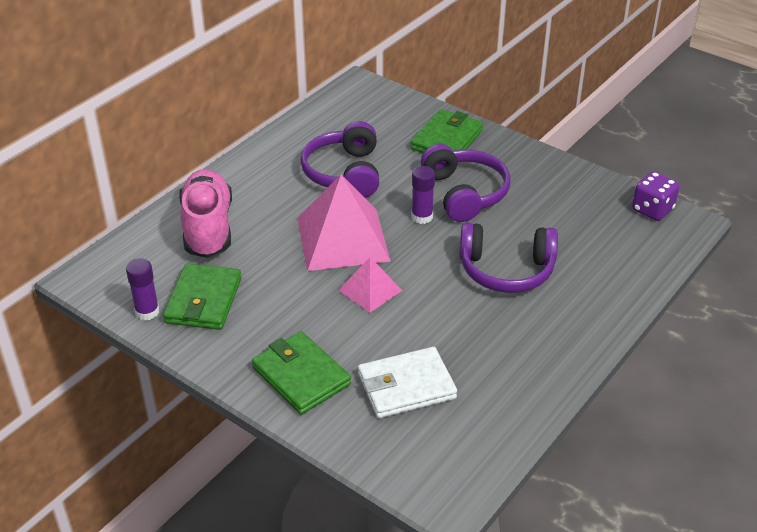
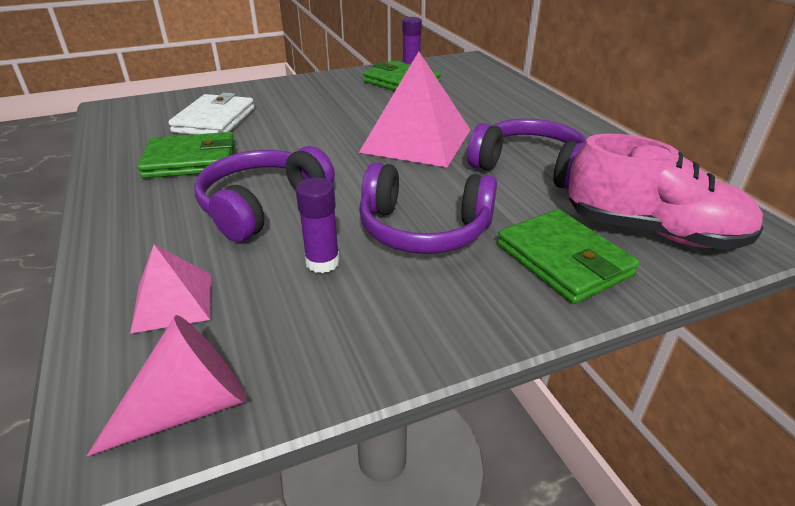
camera: 120 degrees right, 5 degrees down
pink shoe [179,169,232,258] -> pink shoe moved to [568,134,763,249]
green wallet [252,331,351,415] -> green wallet moved to [137,132,235,178]
pink pyramid [338,257,402,313] -> pink pyramid moved to [130,244,211,334]
purple glue stick [411,166,435,224] -> purple glue stick moved to [296,178,340,273]
purple dice [632,171,680,221] -> pink cone [87,315,247,457]

